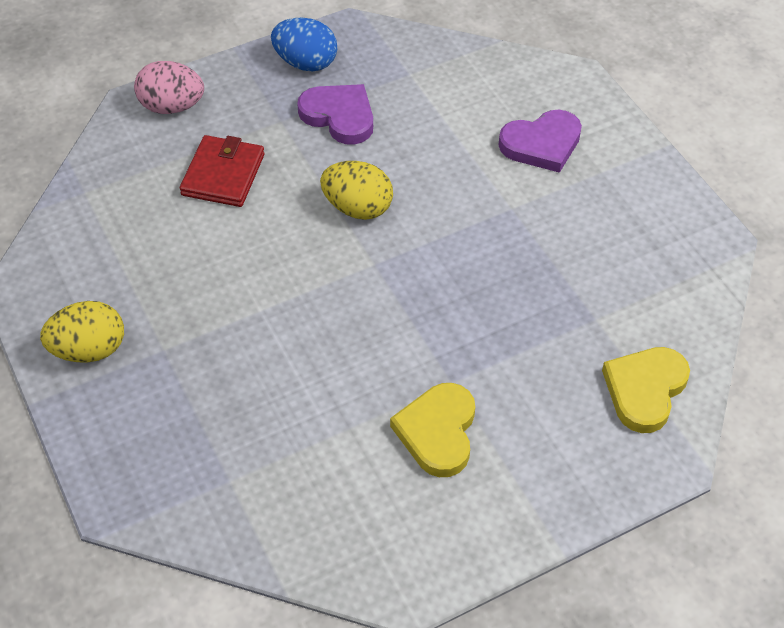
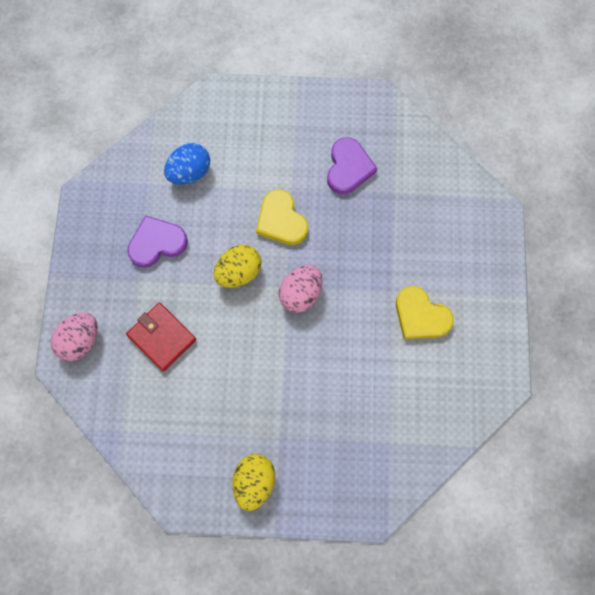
camera: 60 degrees left, 20 degrees up
blue egg [271,18,337,71] -> blue egg moved to [164,143,210,185]
purple heart [499,110,582,173] -> purple heart moved to [327,137,377,194]
yellow heart [602,347,690,433] -> yellow heart moved to [256,189,308,245]
none -> pink egg [279,265,322,313]

